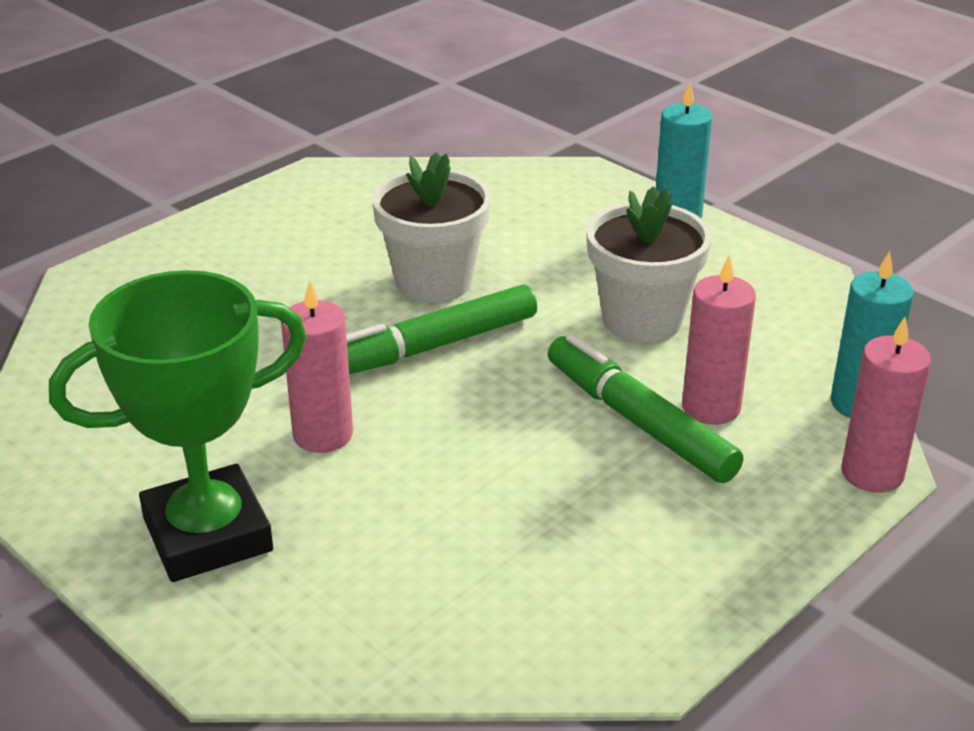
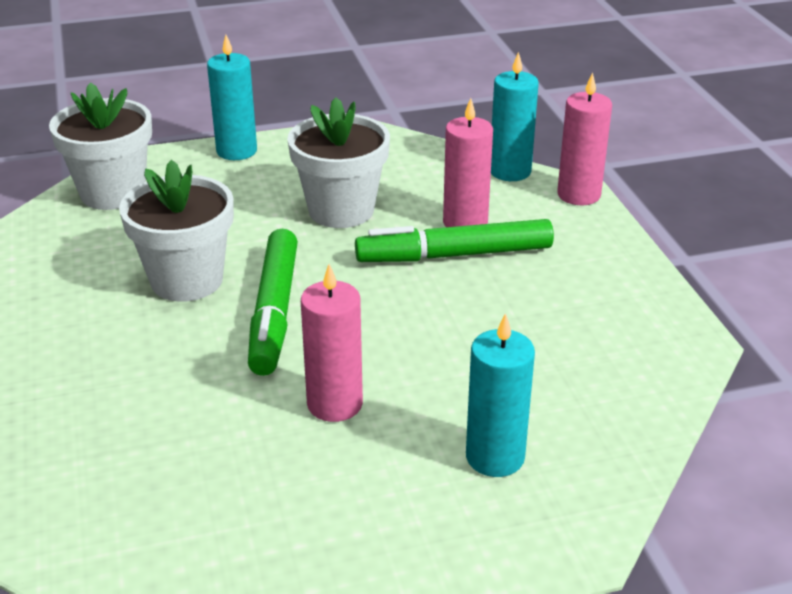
camera: 60 degrees left, 0 degrees up
green trophy [49,270,307,582] -> none
none -> white flower pot [49,83,152,210]
none -> turquoise candle [466,313,535,477]

